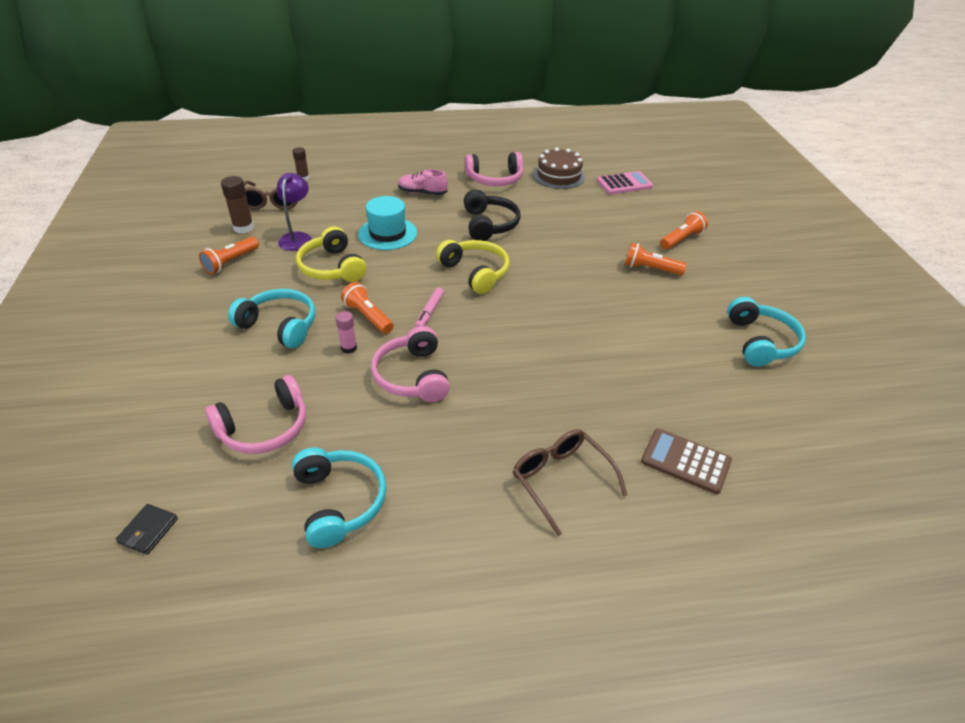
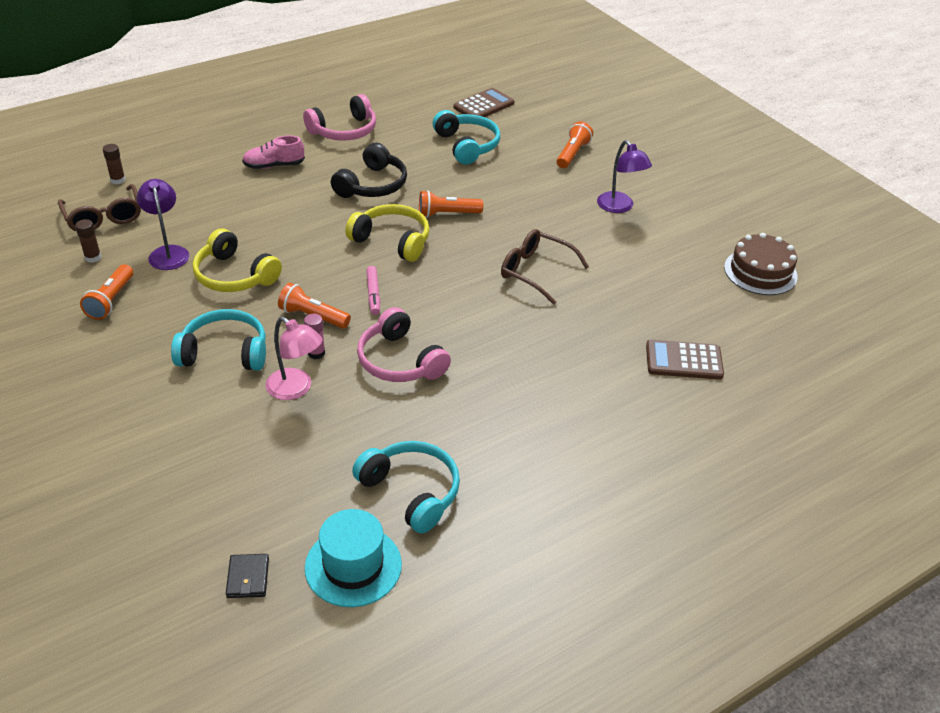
camera: 25 degrees left, 0 degrees up
pink headphones [205,375,306,454] -> none
brown glue stick [221,176,254,234] -> brown glue stick [75,219,101,263], size x0.65
turquoise hat [358,196,417,250] -> turquoise hat moved to [305,509,402,607]
black headphones [464,190,521,241] -> black headphones turned 60 degrees clockwise [331,143,407,198]
brown glasses [513,429,628,536] -> brown glasses moved to [501,229,589,305]
brown cake [533,148,585,189] -> brown cake moved to [724,233,798,295]
pink calculator [597,171,653,194] -> brown calculator [453,88,514,117]
orange flashlight [625,243,687,275] -> orange flashlight moved to [419,190,483,218]
turquoise headphones [727,297,806,367] -> turquoise headphones moved to [433,110,500,165]
none -> pink lamp [265,317,323,400]
none -> purple lamp [597,140,652,213]

